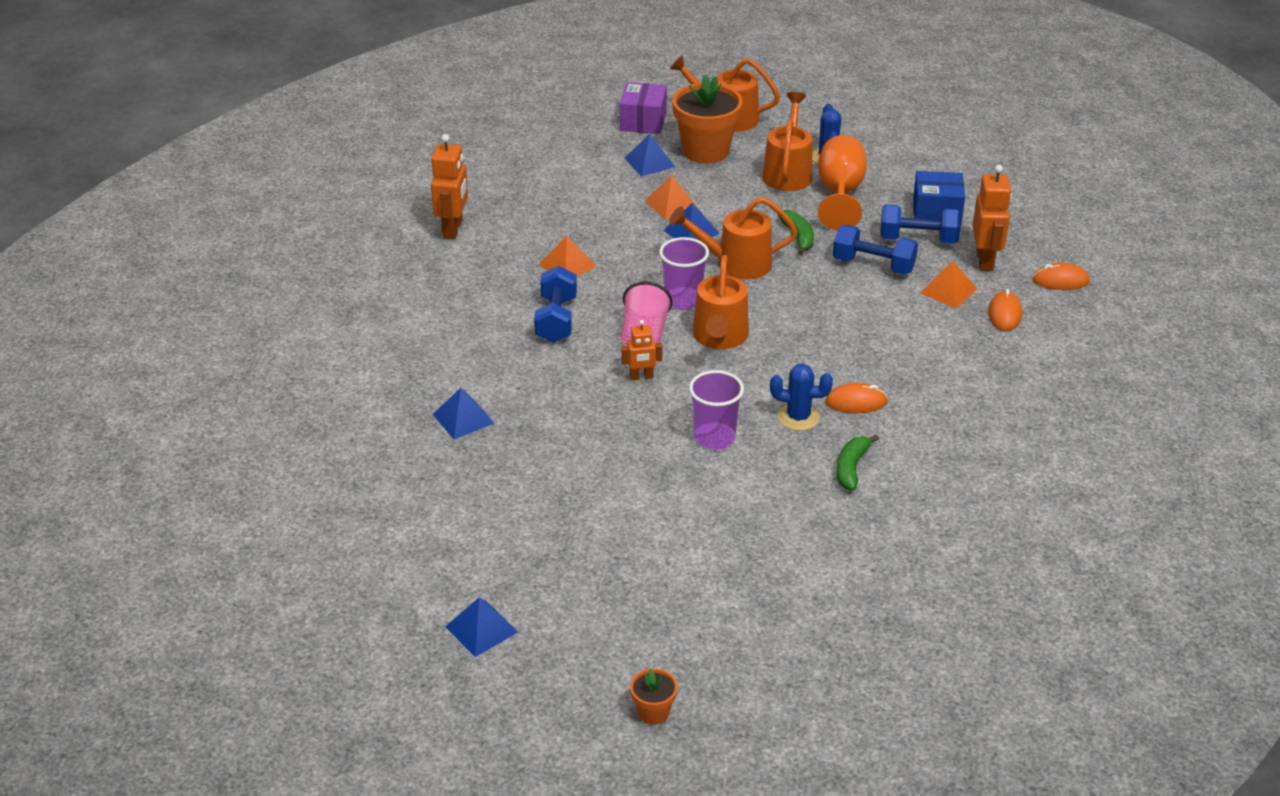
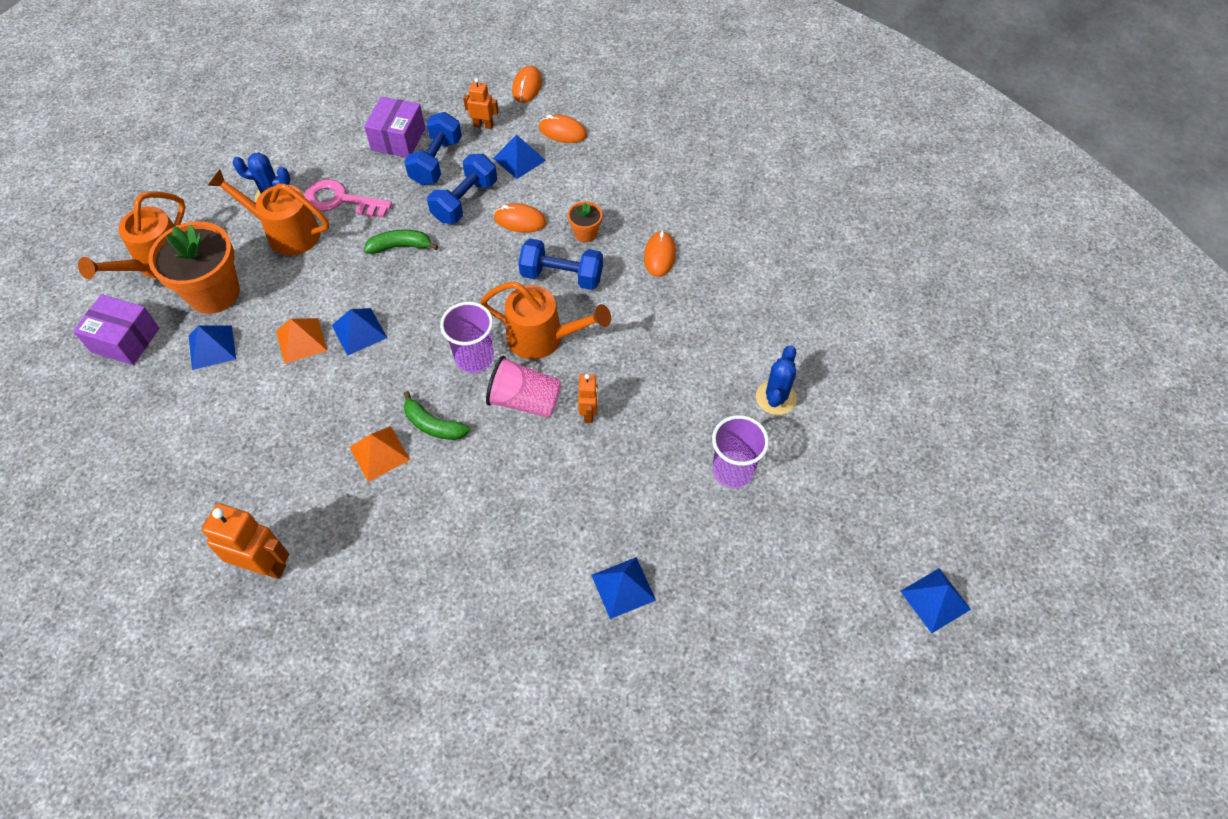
camera: 80 degrees left, 20 degrees up
blue dumbbell [534,266,577,343] -> blue dumbbell moved to [518,239,603,290]
orange flower pot [630,668,678,725] -> orange flower pot moved to [568,201,602,243]
orange watering can [669,197,797,279] -> none
purple cup [689,370,744,450] -> purple cup moved to [712,415,769,488]
blue cactus [770,364,833,431] -> blue cactus moved to [756,345,797,415]
orange goblet [818,135,867,230] -> pink key [304,179,392,218]
green banana [837,434,879,491] -> green banana moved to [404,391,470,440]
blue box [913,171,965,224] -> purple box [364,96,425,157]
orange pyramid [920,261,977,308] -> blue pyramid [493,135,546,179]
orange robot [972,165,1012,271] -> orange robot [463,78,499,129], size x0.58
none -> orange mouse [494,203,547,233]

